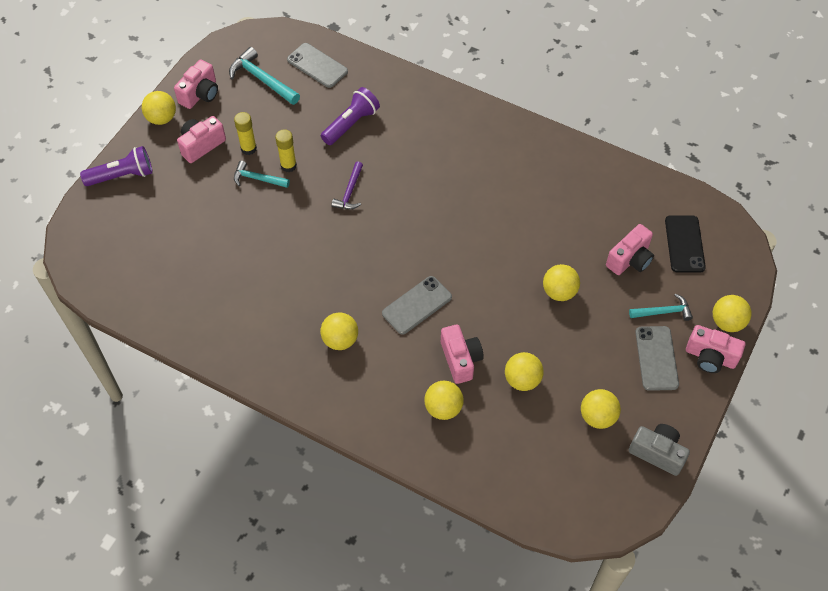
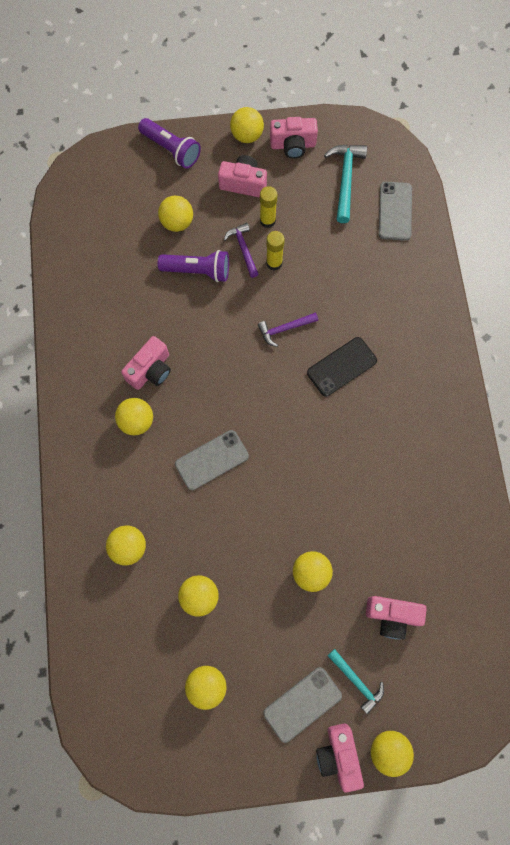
camera: 55 degrees right, 15 degrees up
turquoise hammer [234,161,290,188] -> purple hammer [224,223,259,278]
purple flashlight [321,87,380,145] -> purple flashlight moved to [158,250,229,282]
grey phone [382,276,452,335] -> grey phone turned 45 degrees counterclockwise [175,430,249,490]
pink camera [441,325,484,384] -> pink camera moved to [121,336,171,390]
grey camera [629,424,690,476] -> none
black phone [665,215,706,273] -> black phone moved to [307,337,377,396]
none -> yellow ball [158,196,193,232]

